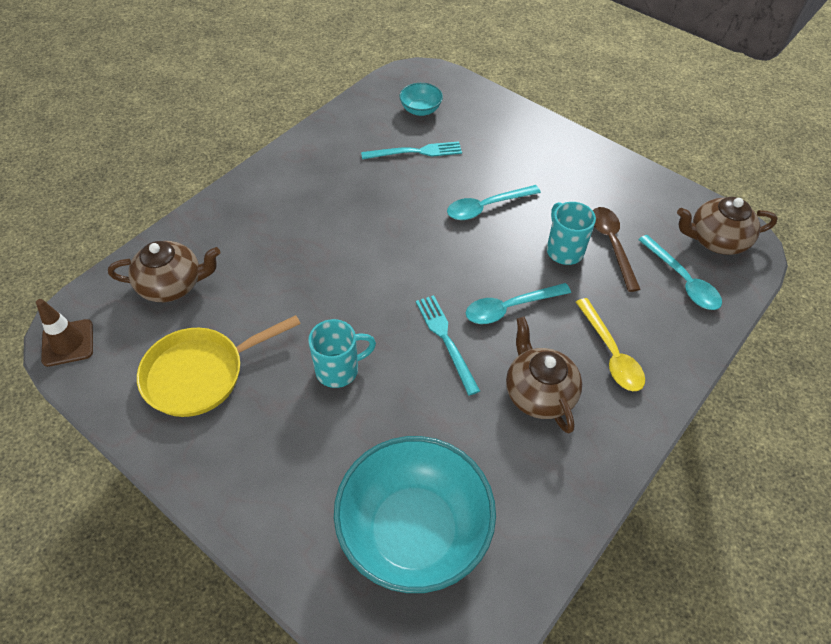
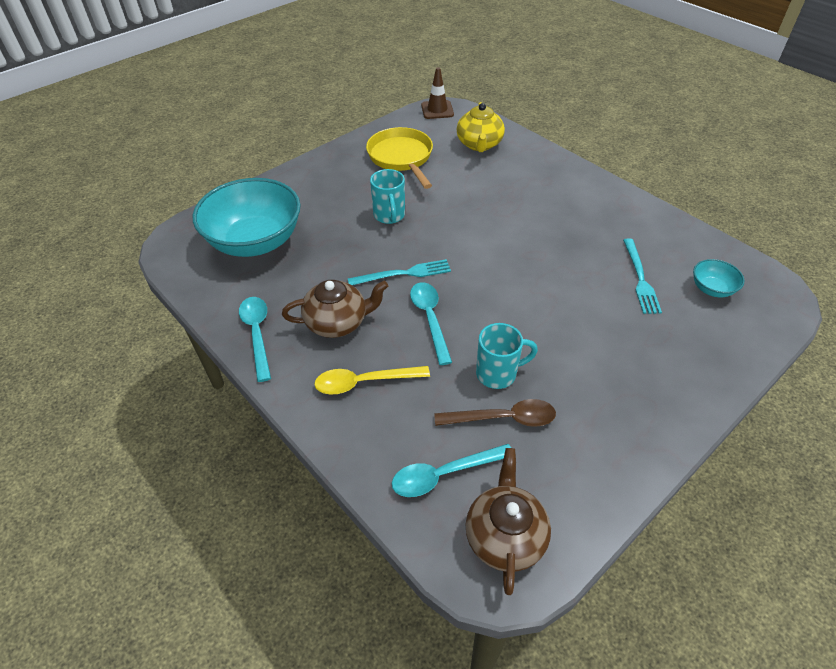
camera: 100 degrees right, 5 degrees down
brown teapot [108,241,220,302] -> yellow teapot [457,102,505,152]
turquoise spoon [447,185,541,220] -> turquoise spoon moved to [239,297,271,382]

